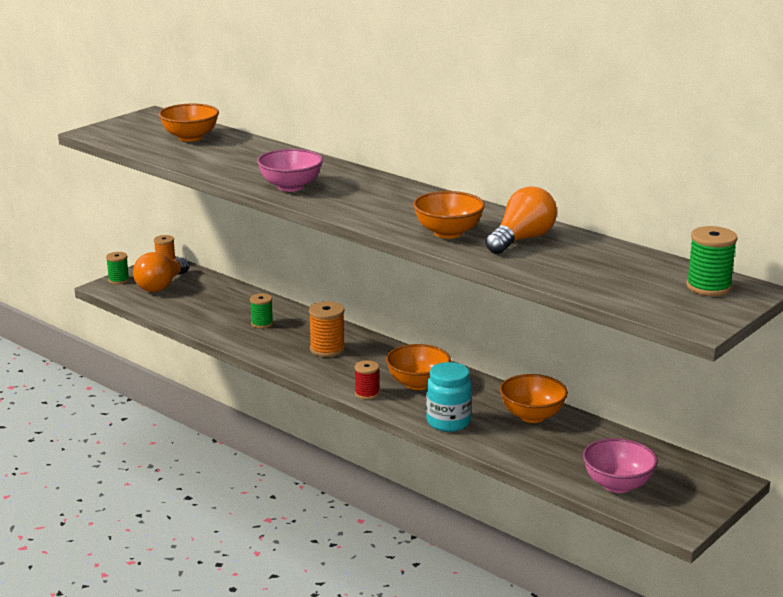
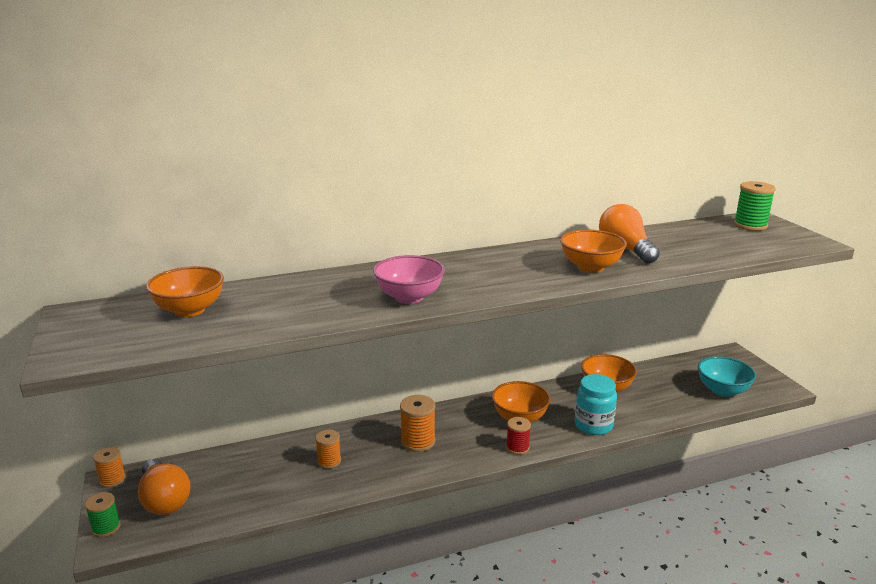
camera: 60 degrees left, 0 degrees up
green spool [250,293,273,328] -> orange spool [315,430,341,469]
pink bowl [583,438,658,493] -> turquoise bowl [698,356,756,397]

